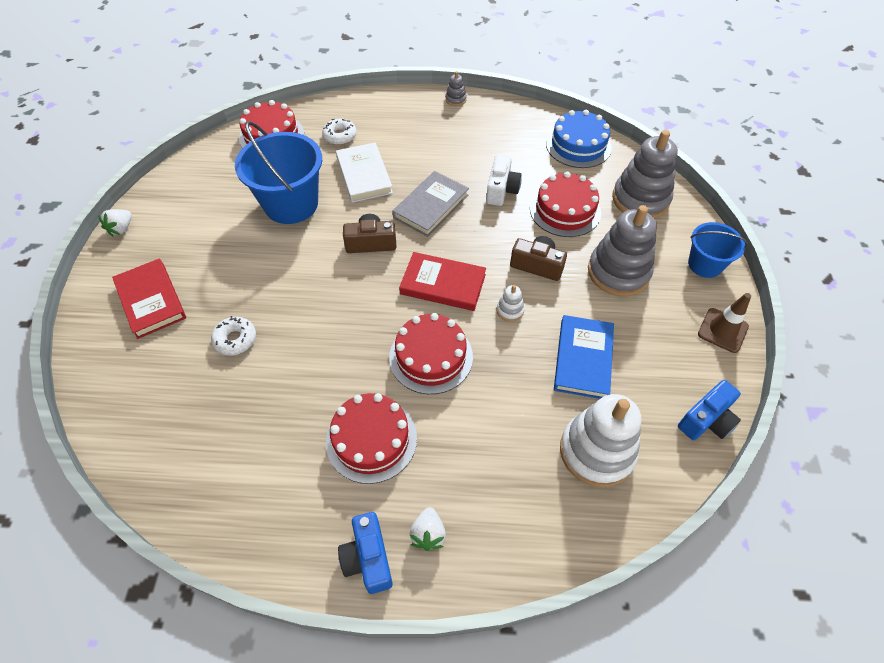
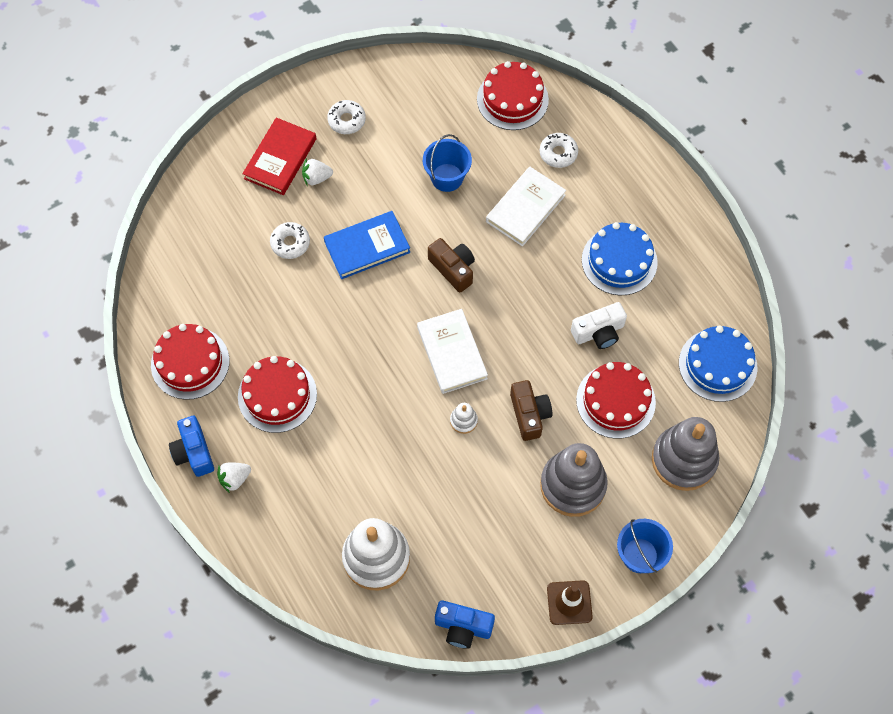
camera: 55 degrees right, 10 degrees up
white strawberry [98,209,132,236] -> white strawberry moved to [302,158,333,186]
blue bucket [235,121,322,224] -> blue bucket [423,134,472,192], size x0.58
blue camera [338,512,393,594] -> blue camera turned 60 degrees counterclockwise [169,416,214,477]
red cake [389,313,473,394] -> red cake moved to [151,324,229,400]
grey book [393,171,469,237] -> none
red book [399,252,486,311] -> white book [417,309,488,394]
grey stacking toy [445,71,467,106] -> none
blue book [554,315,614,399] -> blue book moved to [324,211,410,279]
none -> white donut [327,100,366,134]
none -> blue cake [582,222,658,295]

